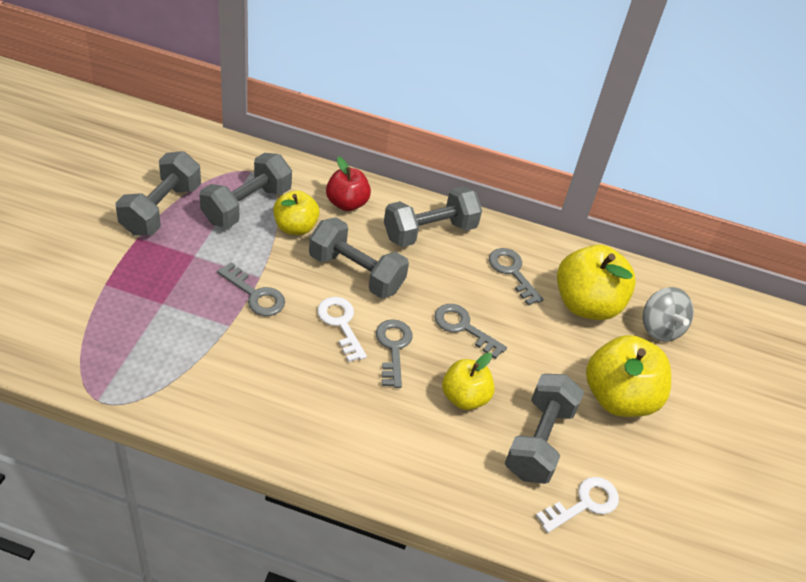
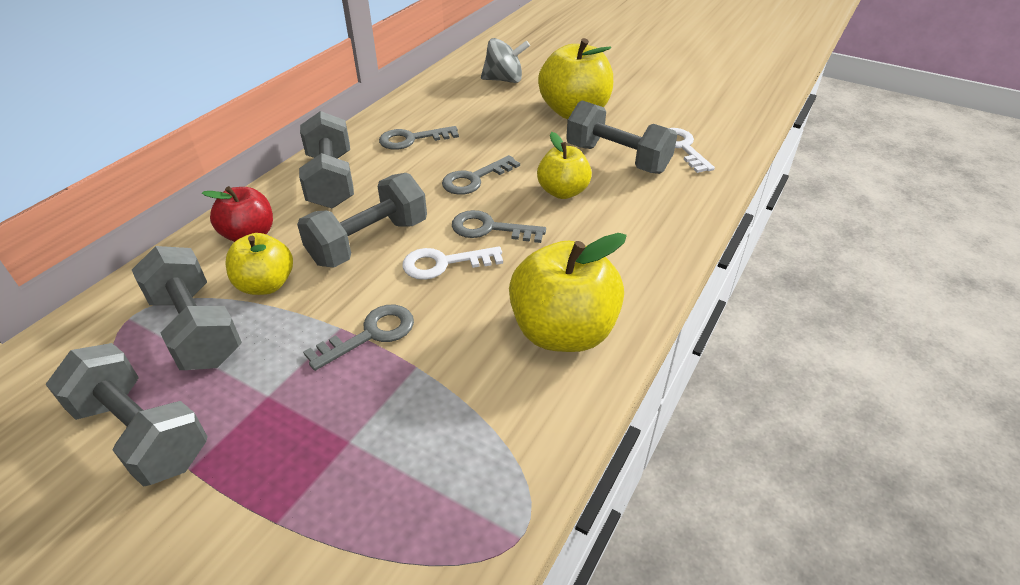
camera: 70 degrees left, 5 degrees down
yellow apple [557,245,636,320] -> yellow apple moved to [509,233,627,352]

